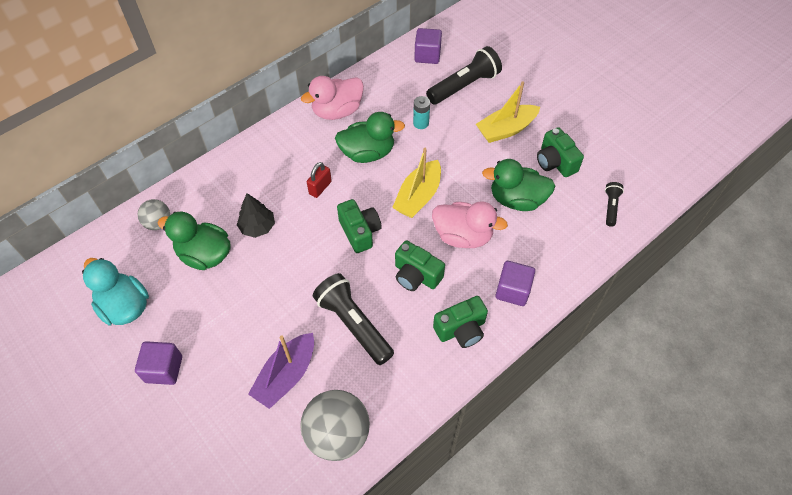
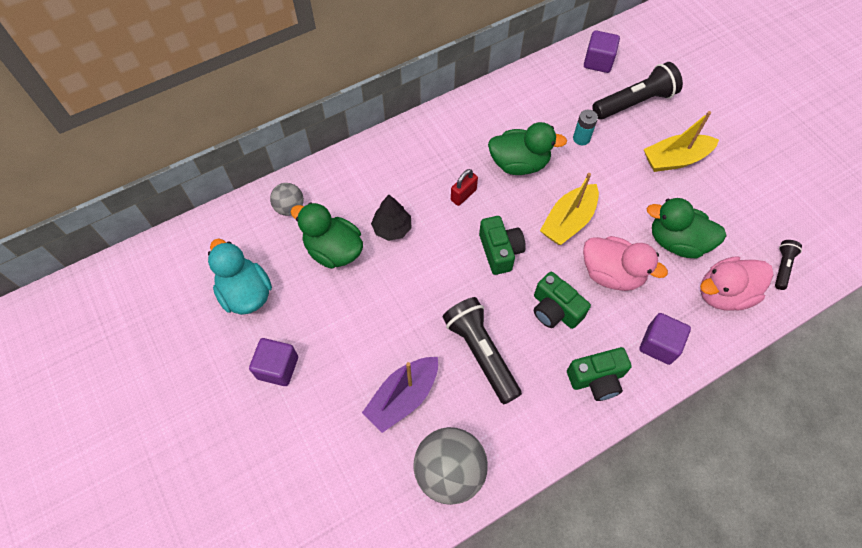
camera: 10 degrees right, 5 degrees up
pink duck [301,76,364,120] -> pink duck moved to [700,256,773,311]
green camera [537,127,584,177] -> none

